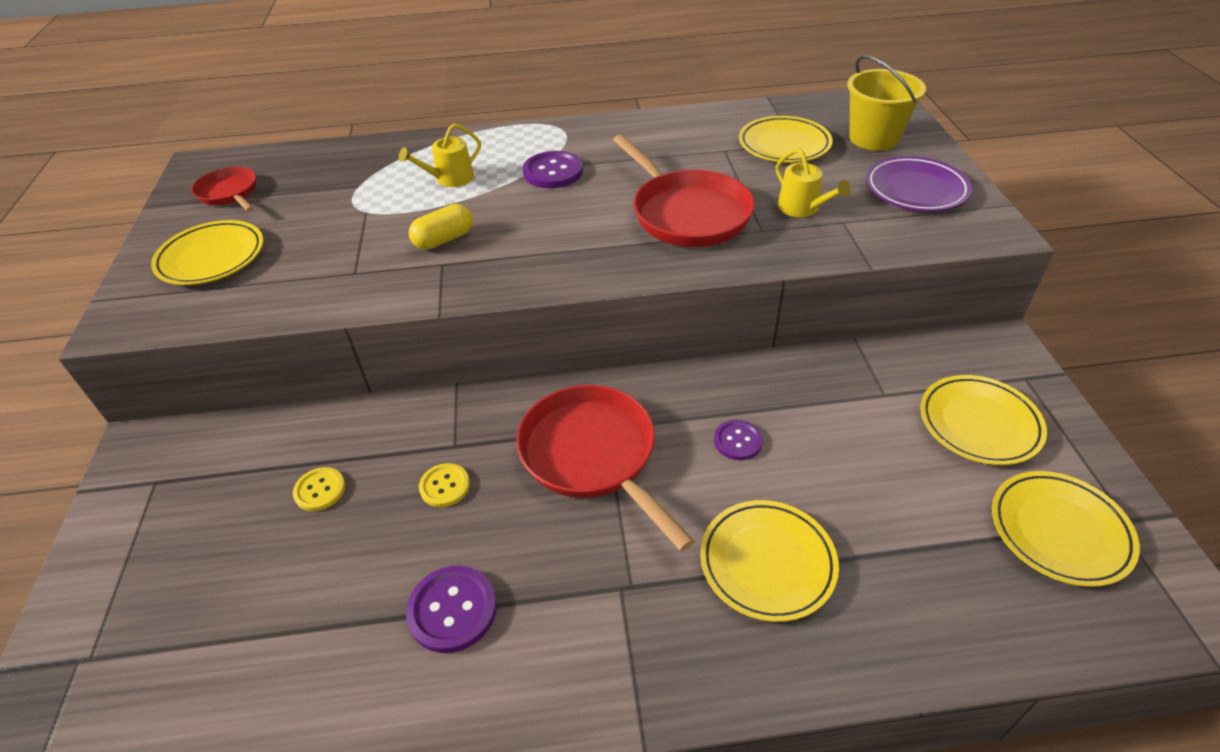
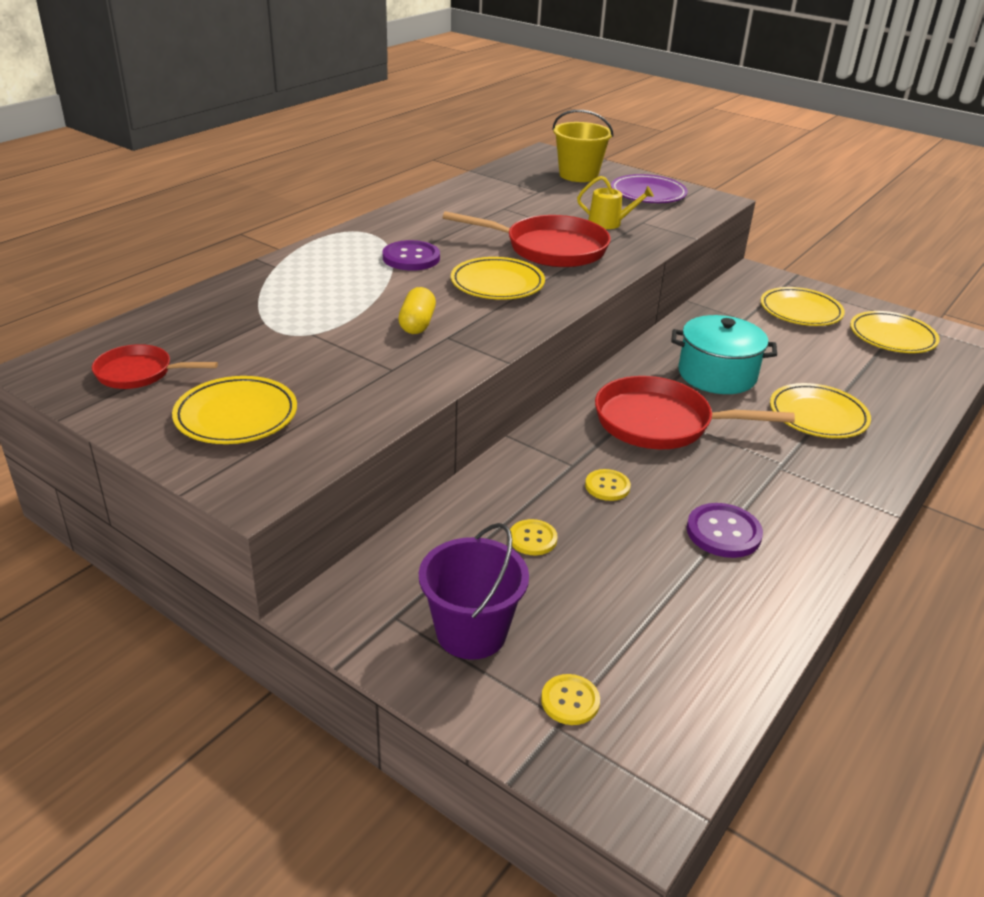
camera: 50 degrees left, 10 degrees down
yellow watering can [399,124,481,187] -> none
purple button [714,420,763,460] -> turquoise pot [671,315,777,394]
yellow plate [739,116,833,163] -> yellow plate moved to [451,257,545,300]
none -> purple bucket [419,523,529,660]
none -> yellow button [541,674,600,725]

